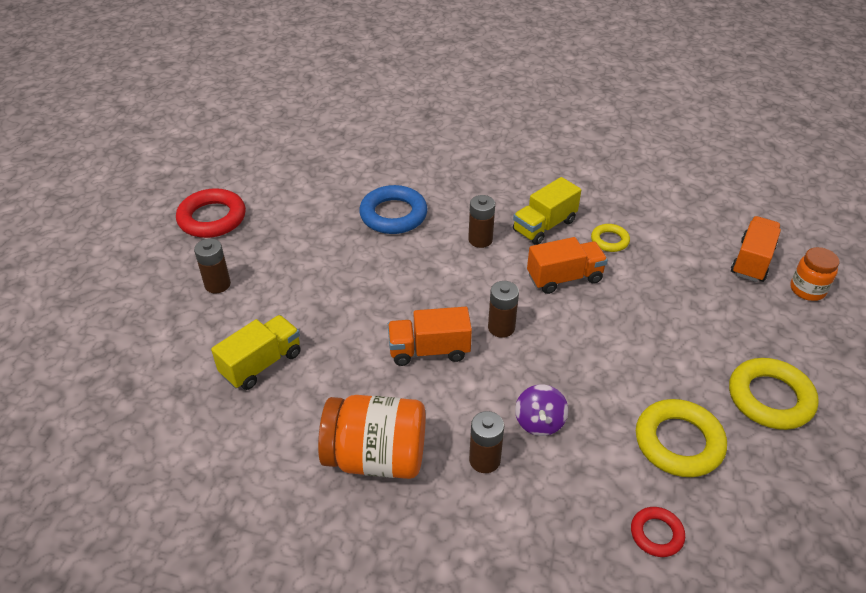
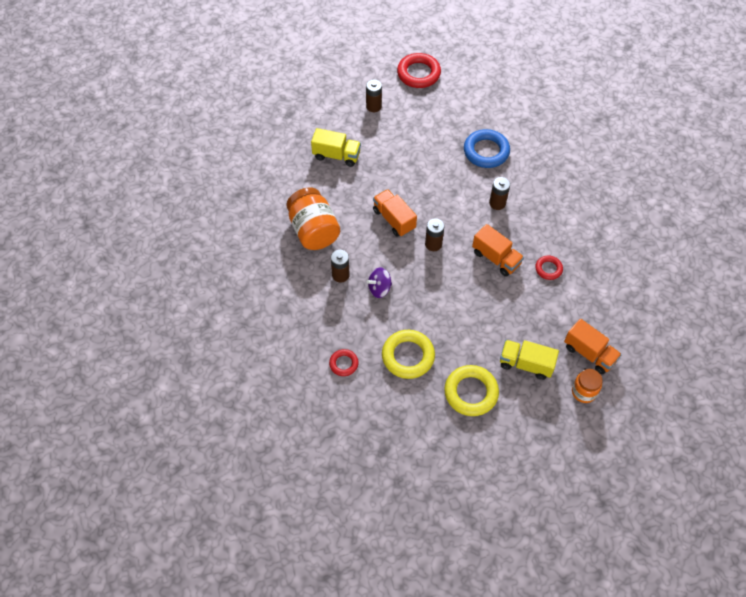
camera: 60 degrees right, 15 degrees up
yellow truck [513,177,581,245] -> yellow truck moved to [500,340,559,380]
yellow ring [591,224,630,252] -> red ring [535,255,563,280]
orange truck [731,216,781,282] -> orange truck turned 45 degrees clockwise [564,319,622,374]

